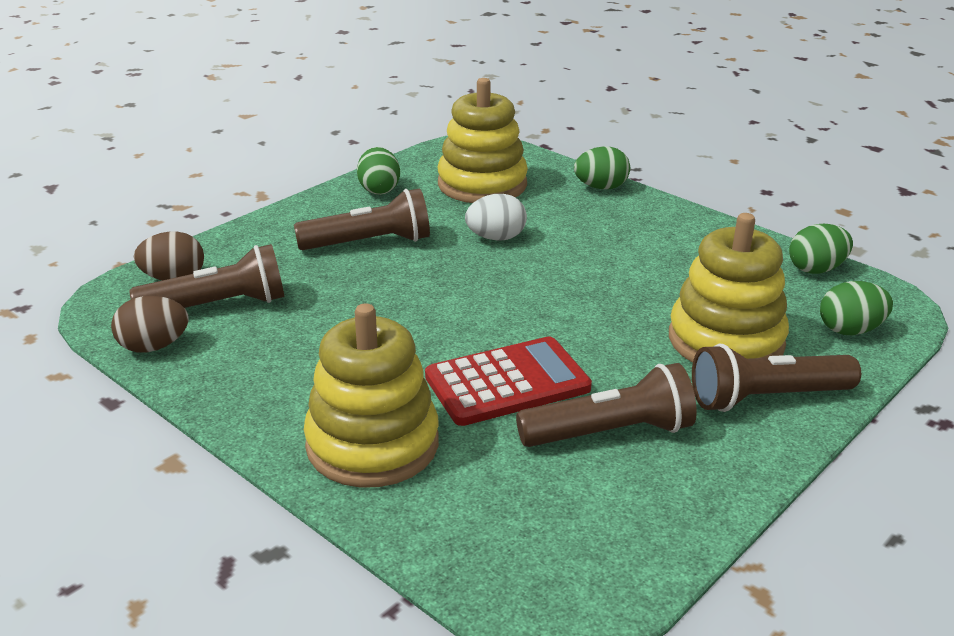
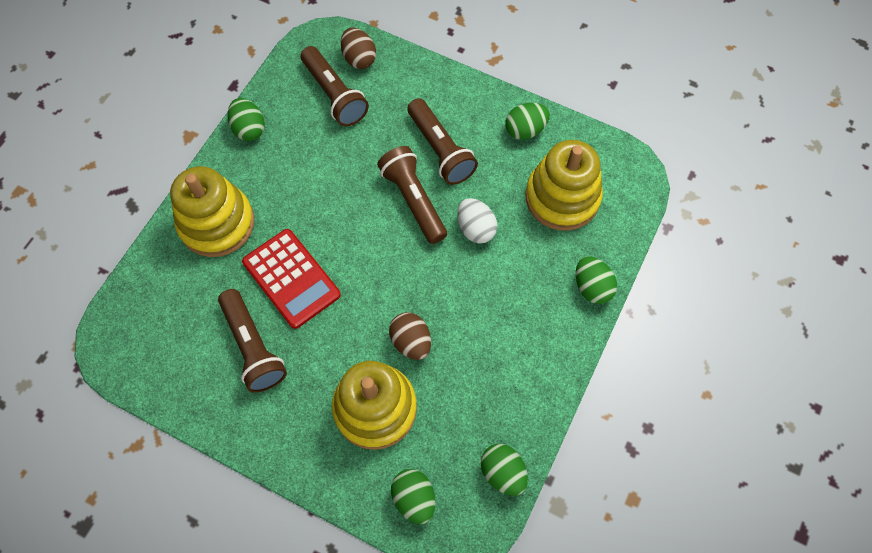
camera: 75 degrees right, 35 degrees up
brown egg [111,296,189,353] -> brown egg moved to [389,312,431,360]
brown flashlight [692,344,861,412] -> brown flashlight moved to [377,146,447,244]
none -> green egg [228,98,265,141]

